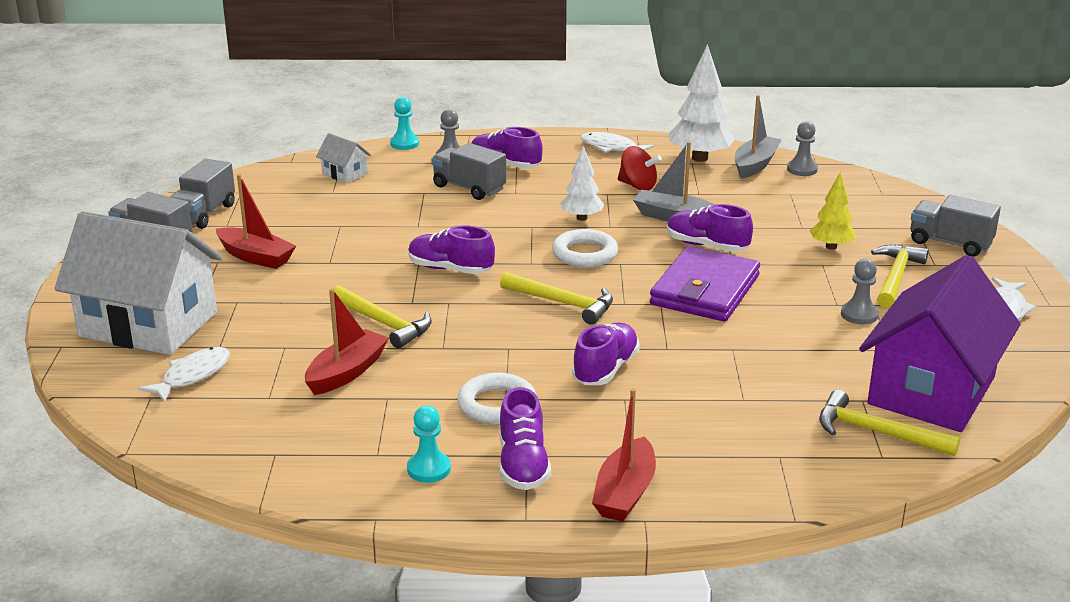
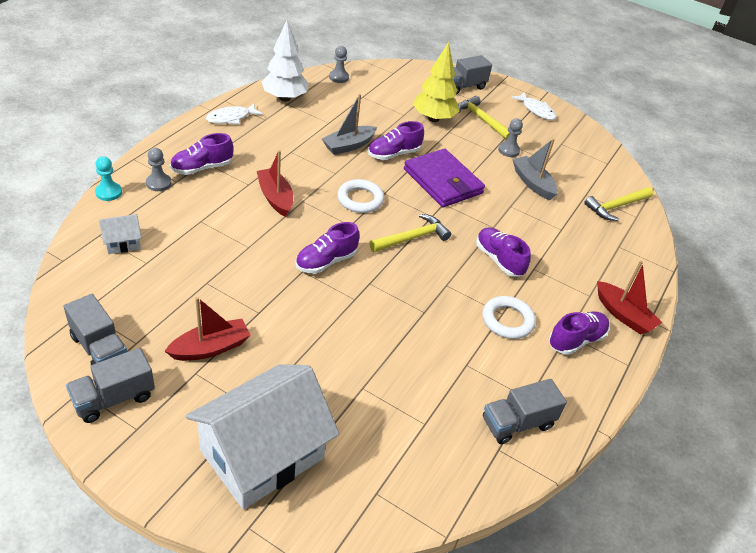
camera: 65 degrees left, 15 degrees up
white fish [138,347,230,403] -> none
red boat [305,289,389,395] -> red boat moved to [257,150,293,217]
yellow hammer [333,285,432,349] -> none
turquoise pawn [407,405,451,483] -> none
grey truck [432,143,506,200] -> grey truck moved to [483,379,567,444]
purple shoe [499,387,551,490] -> purple shoe turned 60 degrees counterclockwise [549,311,609,355]
white tree [560,146,604,221] -> none
red spinning top [618,146,662,190] -> none
grey boat [735,95,782,179] -> grey boat moved to [512,139,558,200]
yellow tree [810,172,856,250] -> yellow tree [413,42,460,122], size x1.64
purple house [859,255,1021,432] -> none

